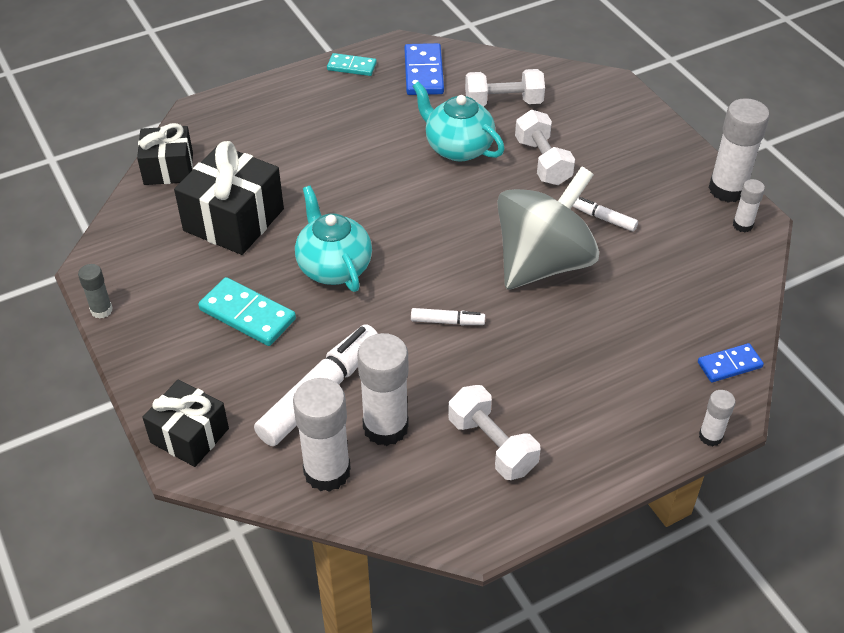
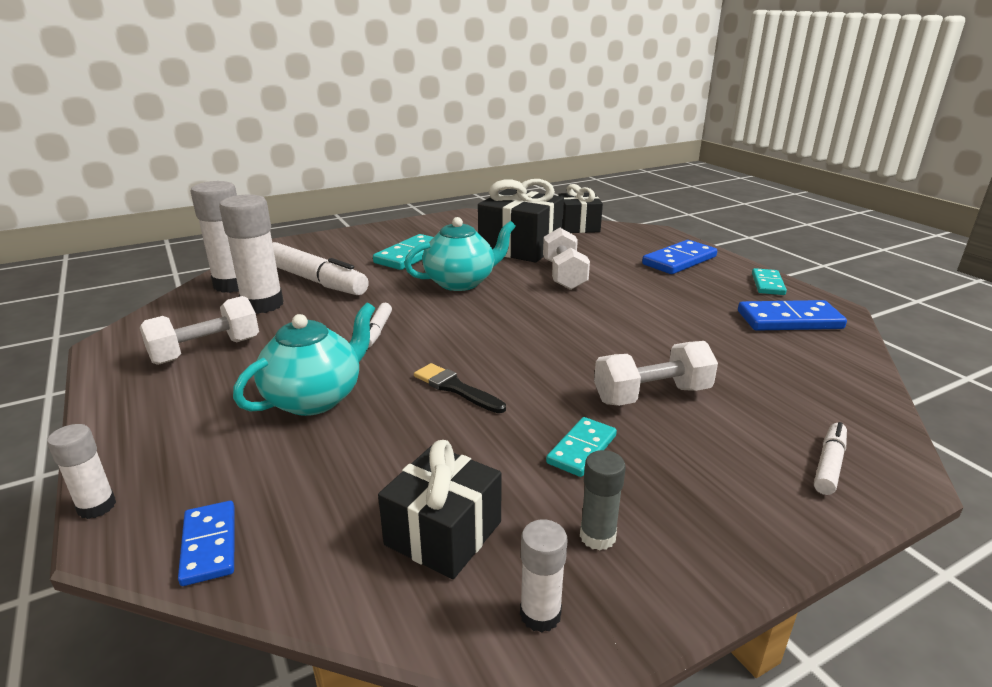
camera: 90 degrees right, 20 degrees down
grey glue stick [78,264,113,319] -> grey glue stick moved to [580,450,626,550]
black gift [142,379,229,467] -> black gift moved to [378,440,502,579]
turquoise teapot [412,81,505,162] -> turquoise teapot moved to [233,303,375,416]
white dumbbell [465,69,545,107] -> white dumbbell moved to [543,228,590,290]
grey spinning top [497,166,599,289] -> black brush [414,363,506,413]
white marker [573,197,638,232] -> white marker moved to [814,422,847,495]
white glue stick [709,98,770,203] -> none
none -> turquoise domino [546,417,617,477]
none -> blue domino [642,240,717,274]

